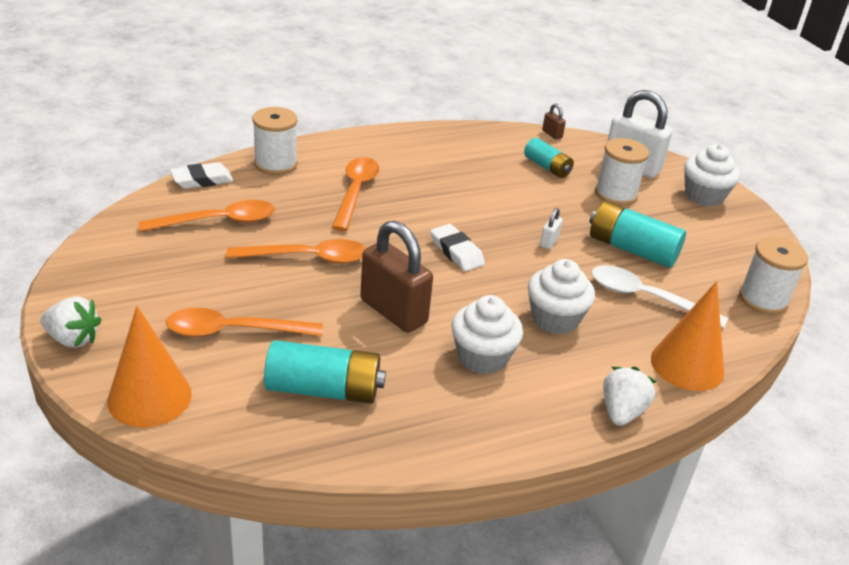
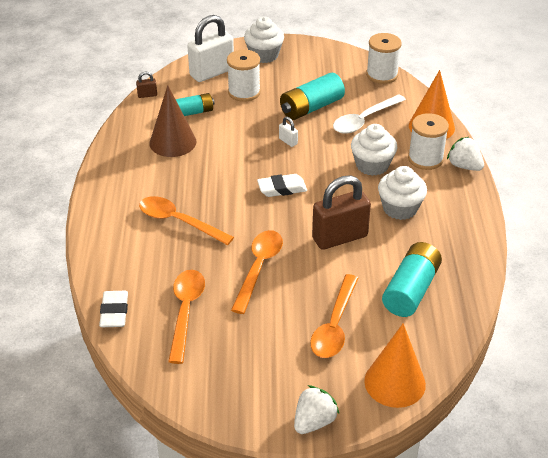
camera: 65 degrees left, 5 degrees up
white spool [252,107,298,175] -> white spool moved to [408,113,449,170]
none -> brown cone [149,85,196,157]

